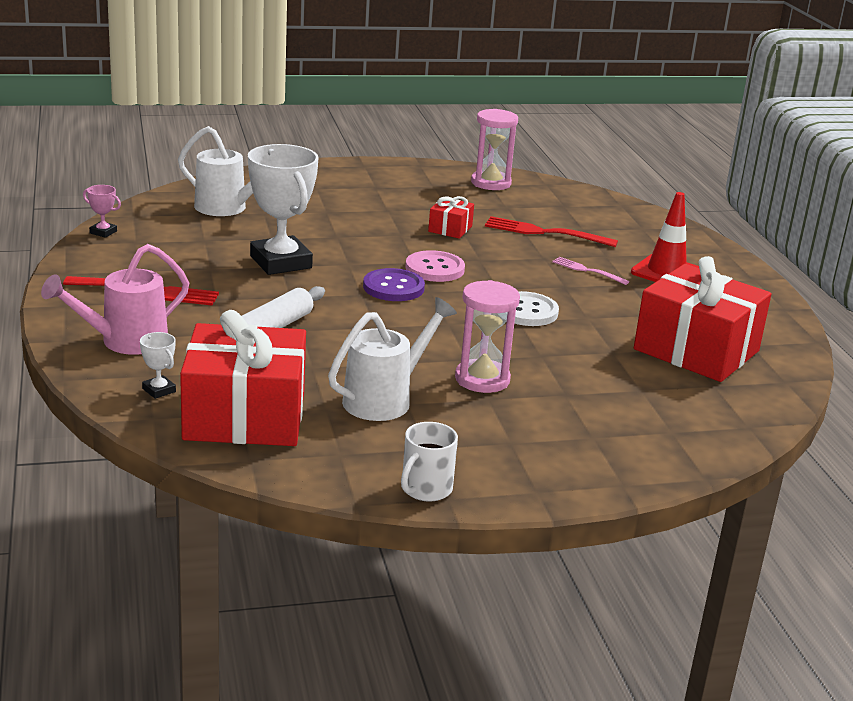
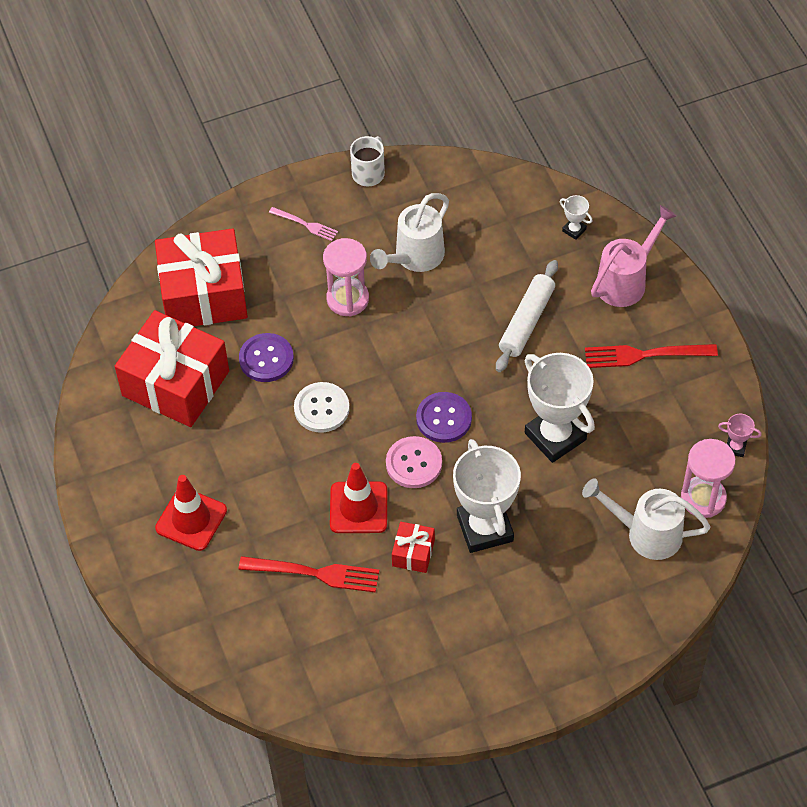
camera: 175 degrees right, 30 degrees up
red gift [180,310,306,446] -> red gift moved to [155,228,248,326]
pink hourglass [471,109,518,190] -> pink hourglass moved to [681,439,736,518]
pink fork [552,257,629,285] -> pink fork moved to [269,207,338,241]
none -> purple button [239,333,294,382]
none -> red traffic cone [330,463,387,533]
none -> white trophy [453,439,521,553]

